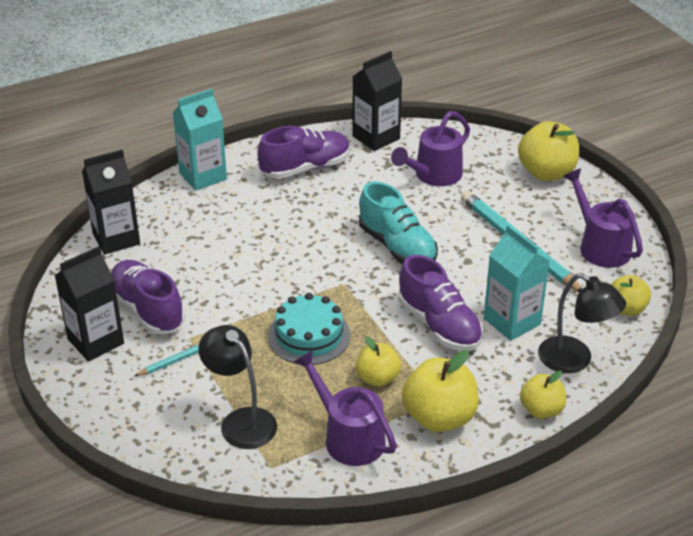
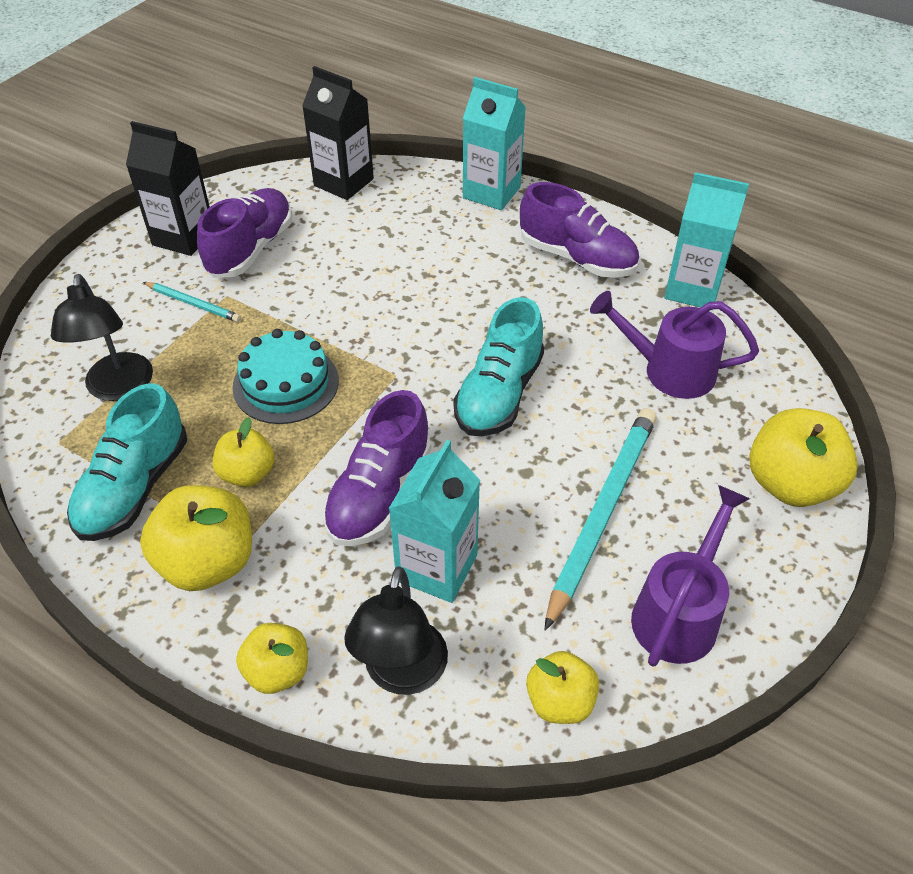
camera: 60 degrees right, 10 degrees up
black lamp [198,325,277,449] -> black lamp turned 150 degrees clockwise [51,274,153,401]
purple watering can [293,350,397,466] -> turquoise shoe [67,383,187,541]
black carton [352,51,402,151] -> turquoise carton [664,172,749,310]

